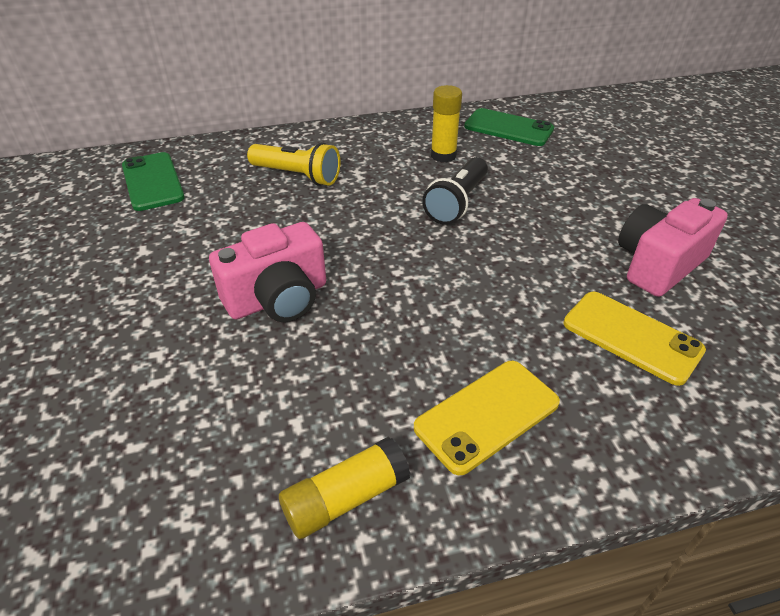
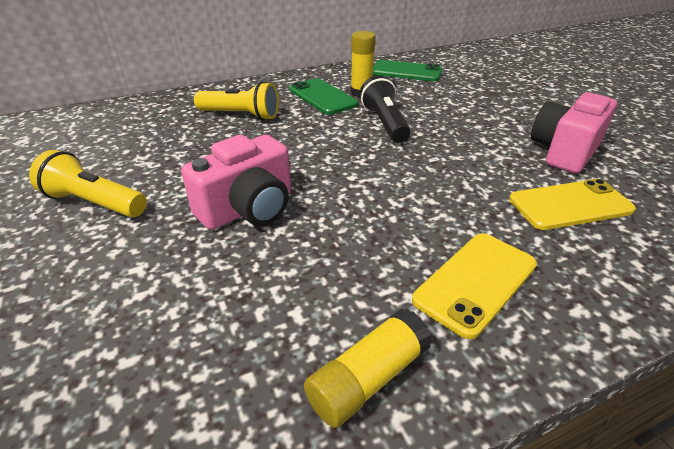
camera: 10 degrees left, 5 degrees down
green phone [122,152,185,211] -> green phone moved to [289,78,358,115]
black flashlight [422,157,488,225] -> black flashlight turned 150 degrees clockwise [360,75,411,143]
yellow phone [563,292,706,386] -> yellow phone turned 45 degrees counterclockwise [509,179,636,230]
none -> yellow flashlight [29,150,147,218]

